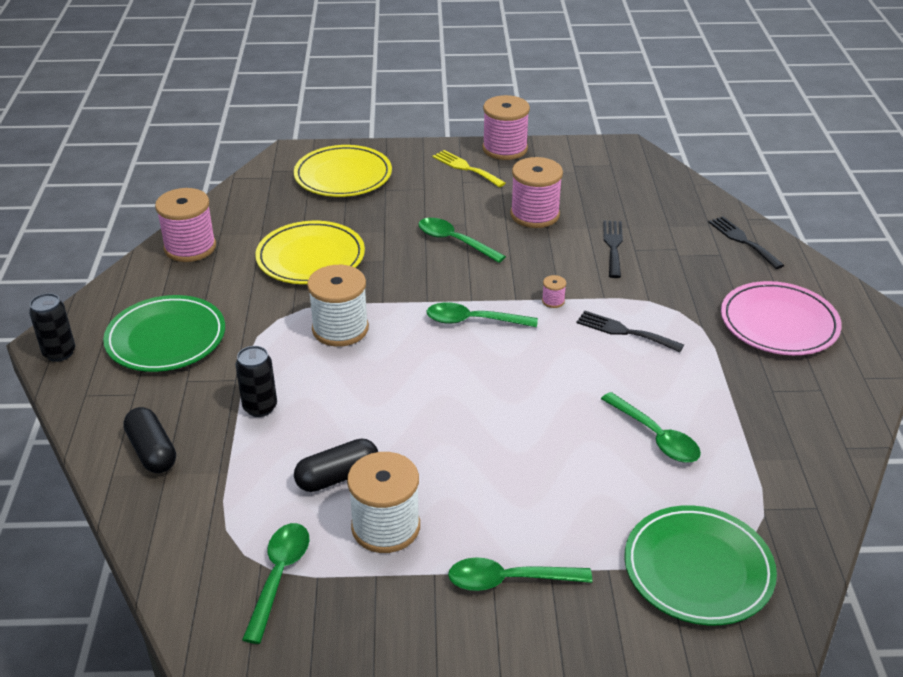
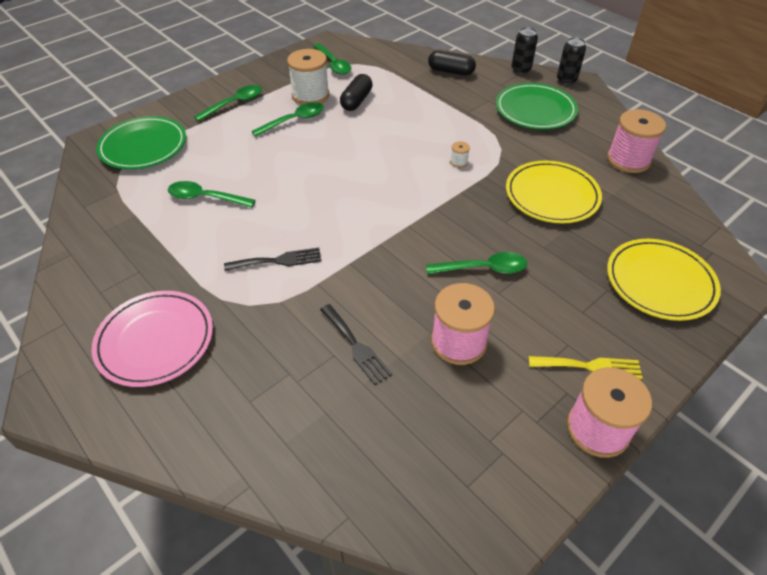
camera: 140 degrees right, 10 degrees up
black can [235,346,277,417] -> black can moved to [511,27,538,74]
white spool [307,265,369,347] -> white spool [450,141,470,168], size x0.42
green spoon [426,302,538,327] -> green spoon moved to [251,102,324,137]
pink spool [542,275,566,308] -> none
black fork [708,216,784,269] -> none

